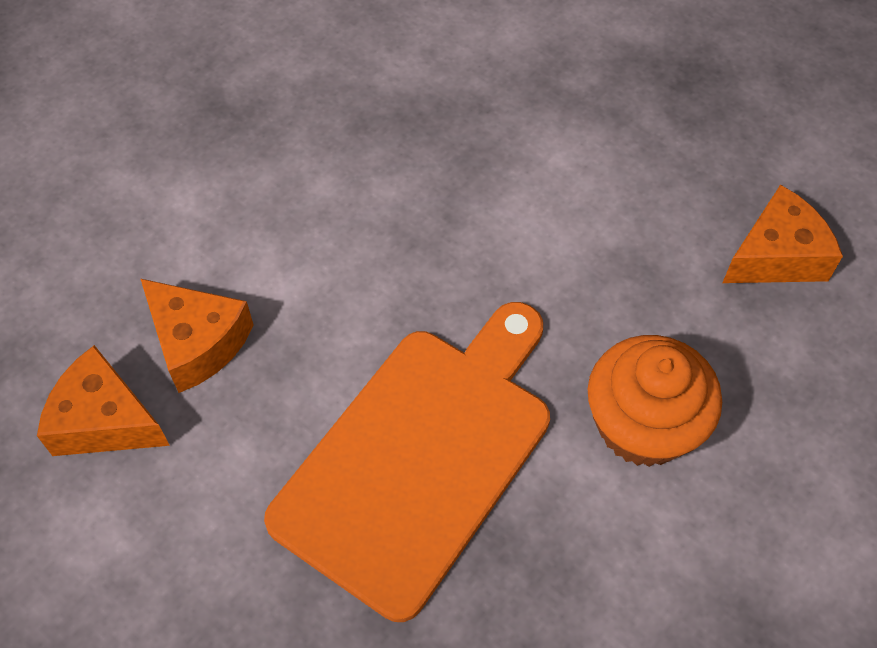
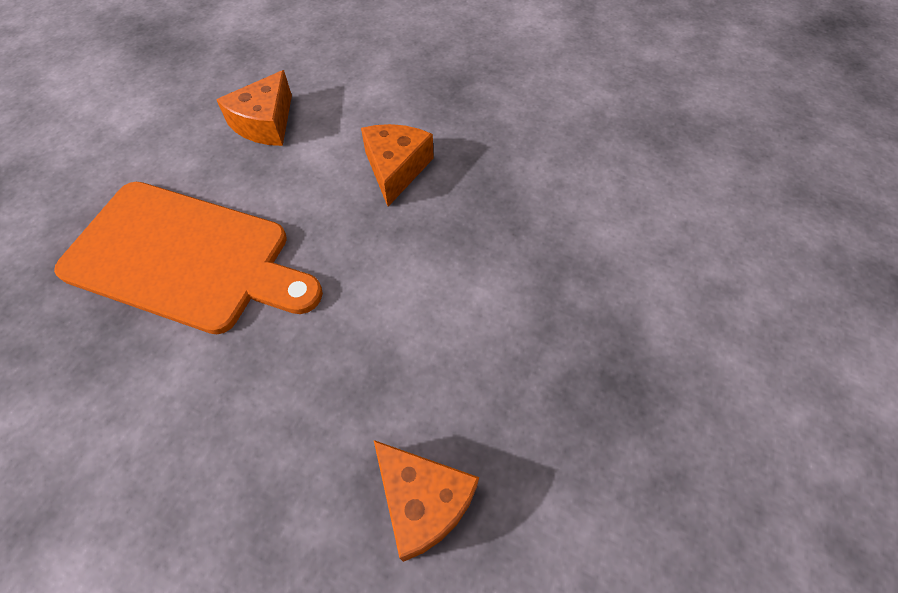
camera: 75 degrees right, 0 degrees up
orange cheese [37,345,170,456] -> orange cheese moved to [361,124,434,207]
orange cupcake [588,335,722,467] -> none

